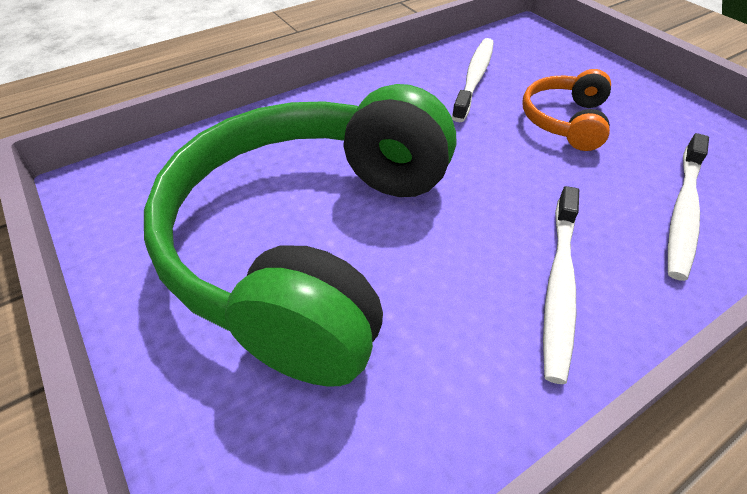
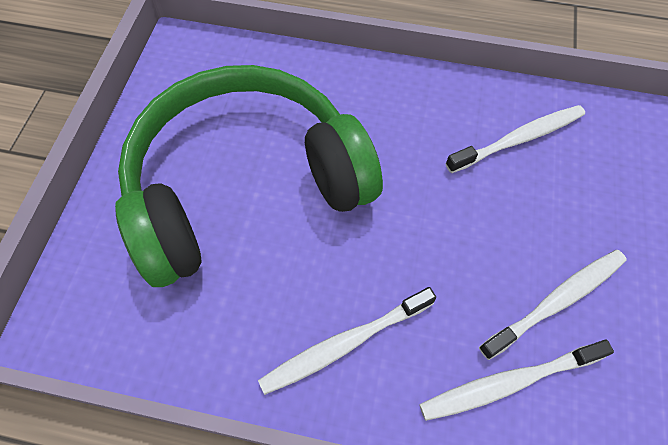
camera: 45 degrees right, 15 degrees up
orange headphones [523,69,611,151] -> none
none -> white toothbrush [479,250,627,360]

